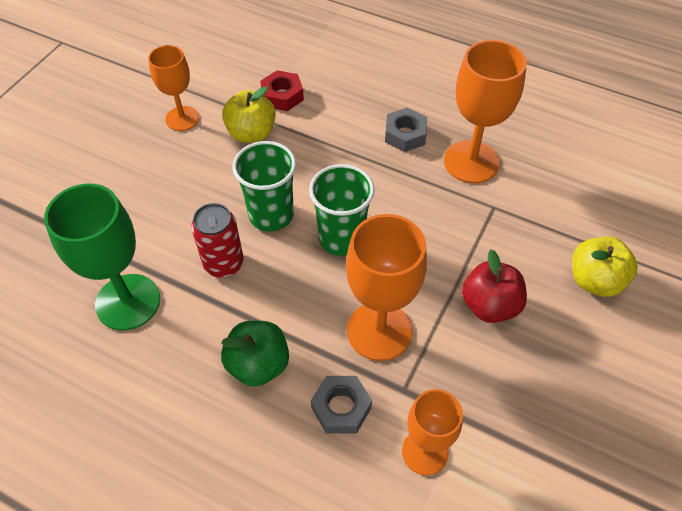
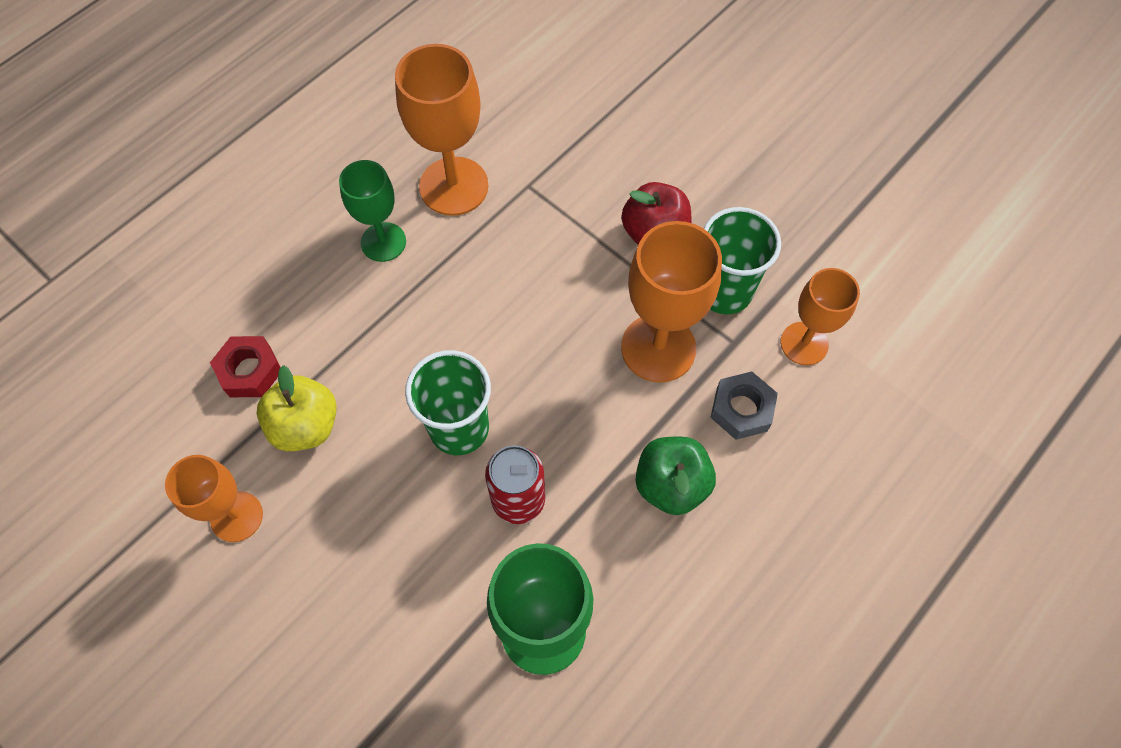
camera: 75 degrees left, 10 degrees up
green cup [309,164,375,256] -> green cup moved to [704,207,781,314]
grey nut [385,107,427,152] -> green goblet [339,160,406,262]
yellow apple [572,237,638,297] -> none

